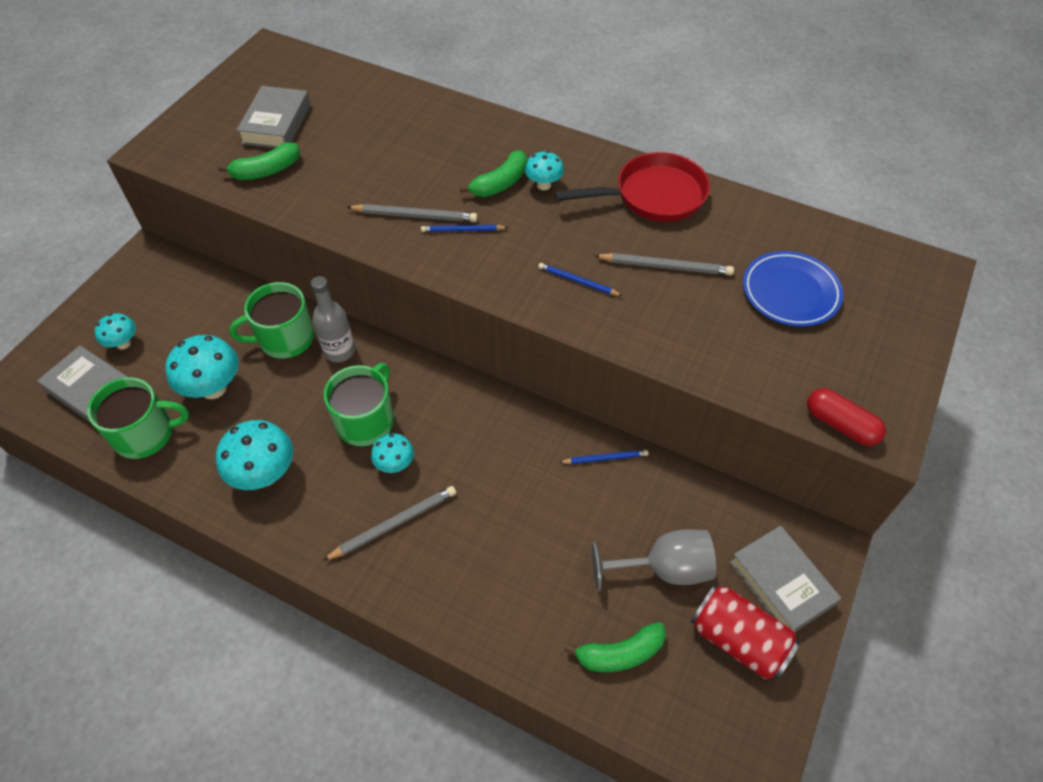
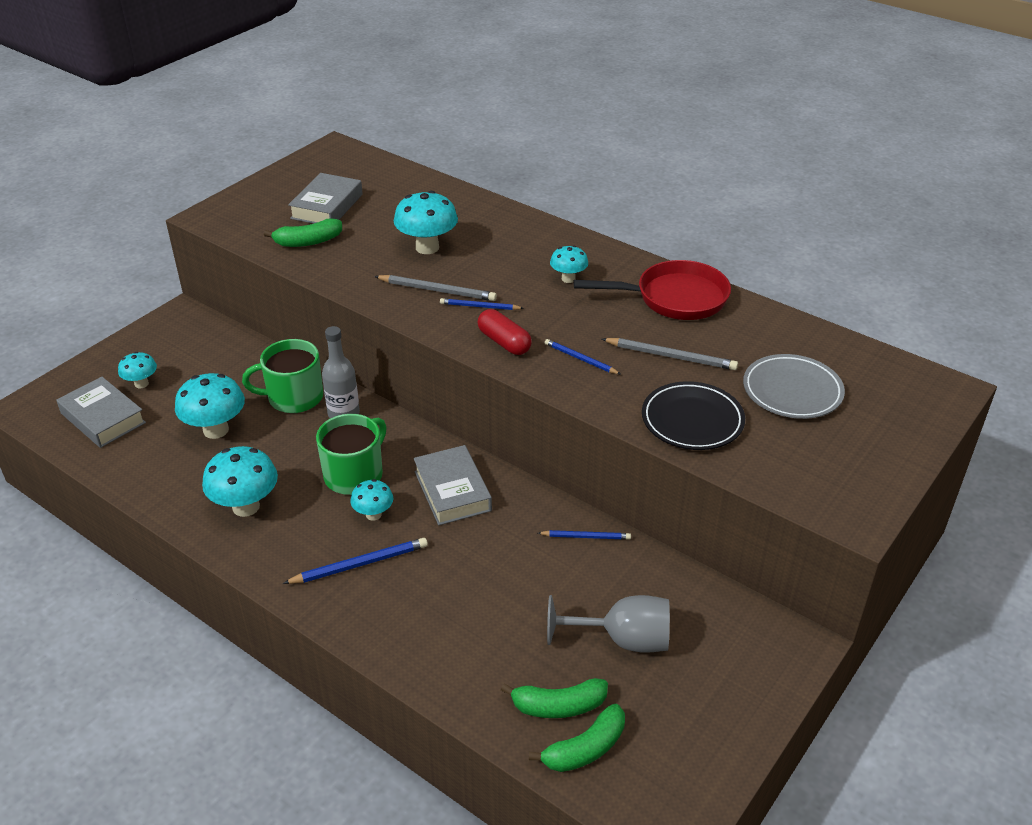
camera: 10 degrees right, 15 degrees down
green mug [87,377,189,459] -> none
grey pencil [323,486,456,561] -> blue pencil [283,538,428,584]
green banana [459,150,527,197] -> green banana moved to [529,704,625,772]
red can [691,584,800,680] -> none
grey book [730,526,841,632] -> grey book moved to [413,445,492,525]
blue plate [743,251,843,327] -> grey plate [743,354,845,419]
red capsule [807,388,886,446] -> red capsule moved to [478,309,532,355]
none -> turquoise mushroom [394,191,458,254]
none -> black plate [642,381,745,450]

